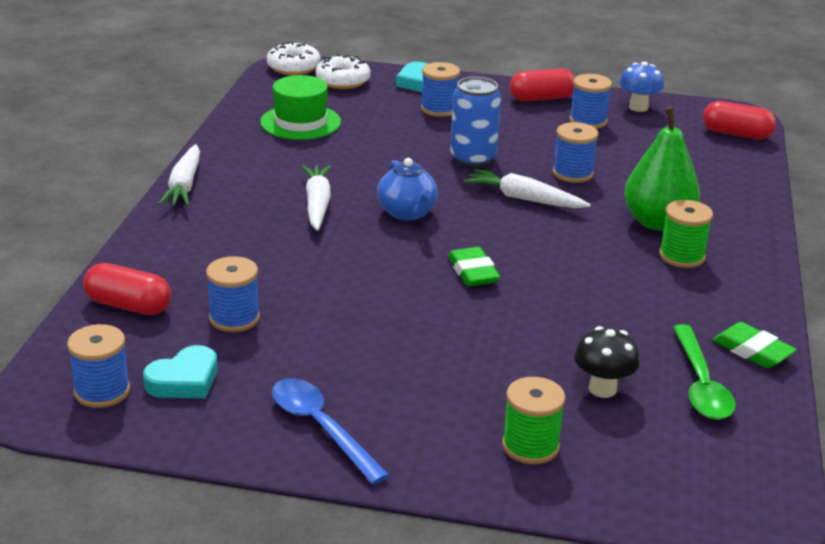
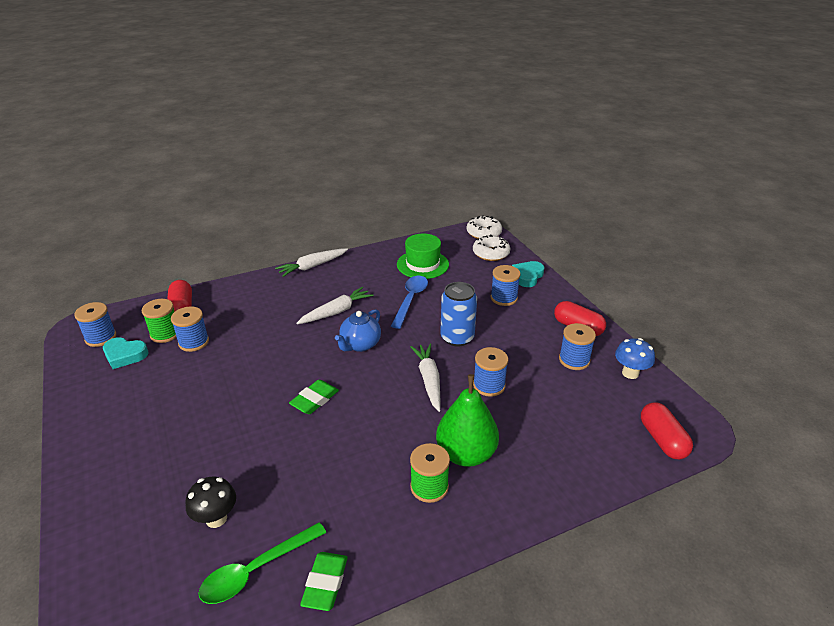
camera: 55 degrees right, 5 degrees up
blue spoon [272,378,390,485] -> blue spoon moved to [391,276,428,329]
green spool [502,377,566,464] -> green spool moved to [142,299,177,343]

